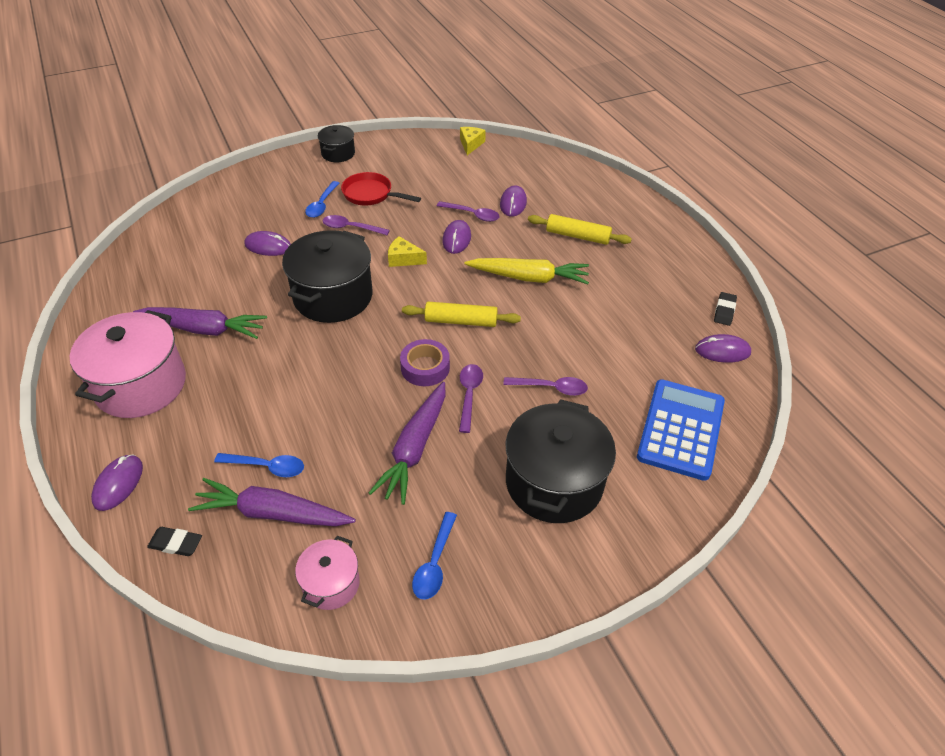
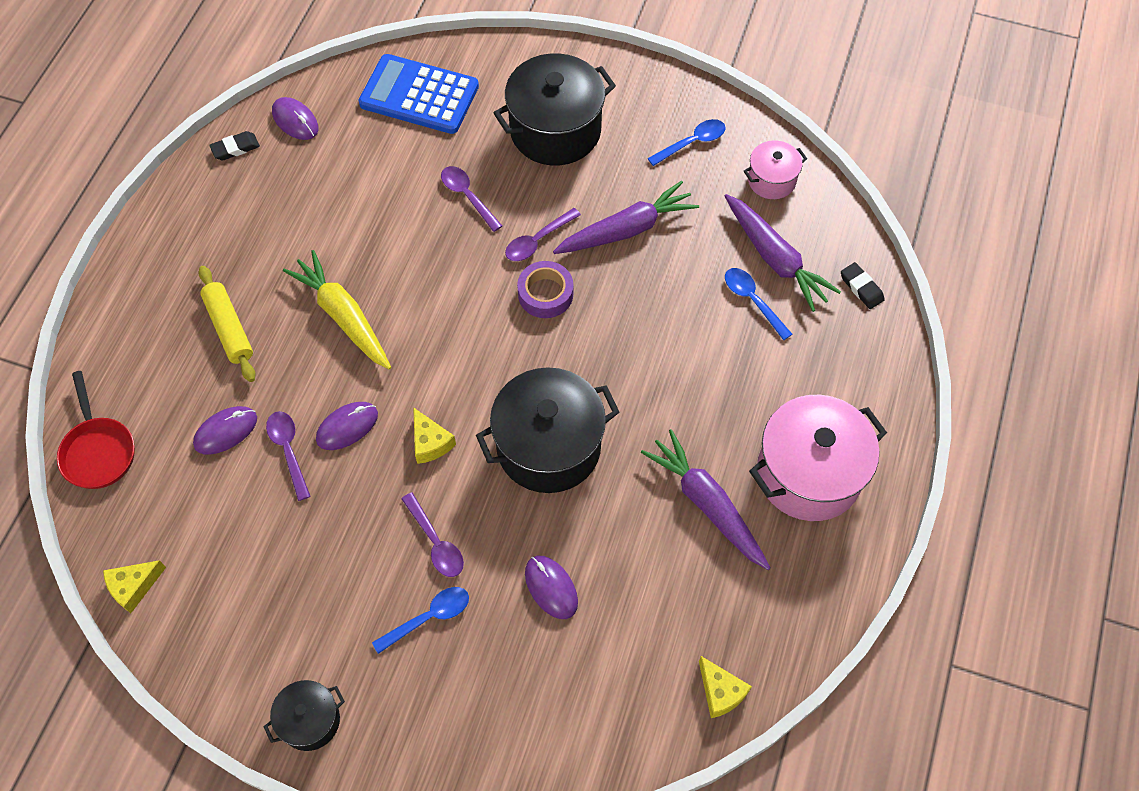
camera: 135 degrees left, 15 degrees up
purple mouse [91,454,143,511] -> none
red pan [341,172,421,206] -> red pan moved to [57,371,135,489]
yellow rolling pin [402,302,521,327] -> none
blue calculator [637,379,725,481] -> blue calculator turned 45 degrees clockwise [358,54,479,134]
none -> yellow cheese [699,656,752,718]

